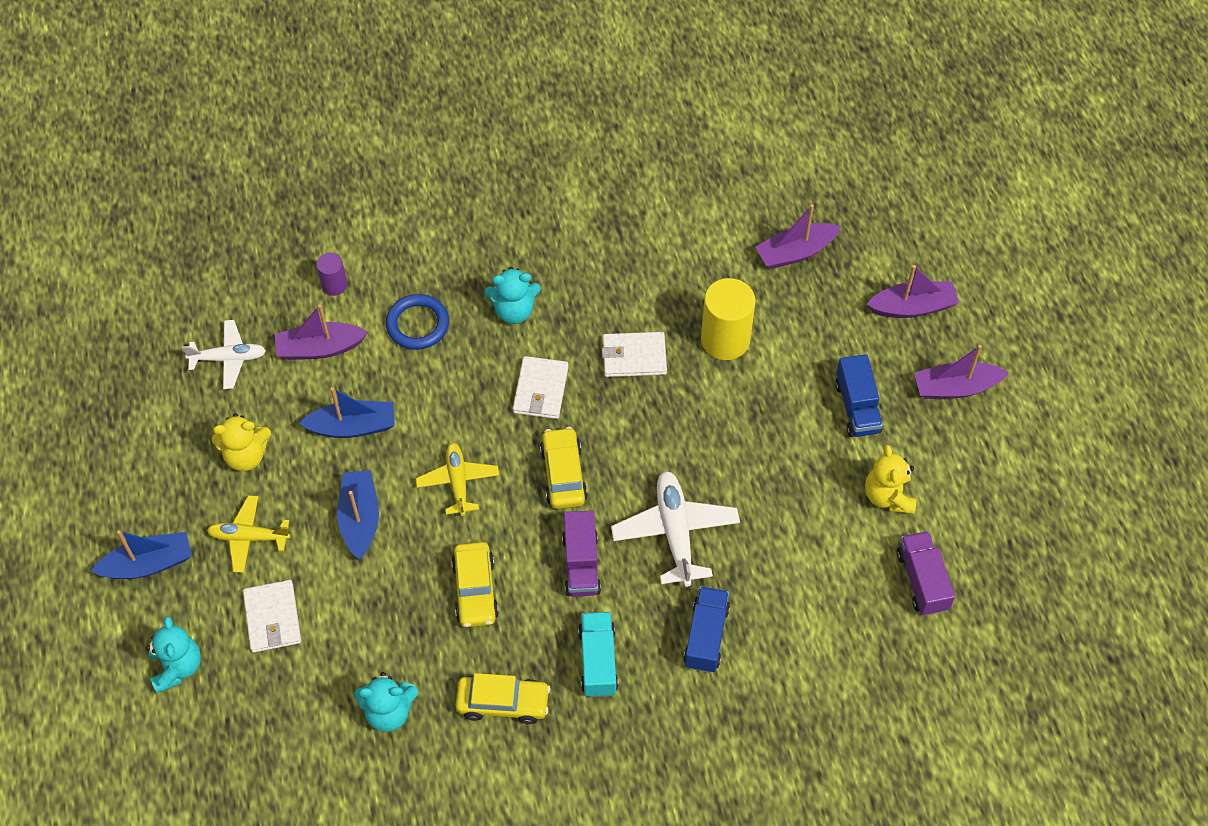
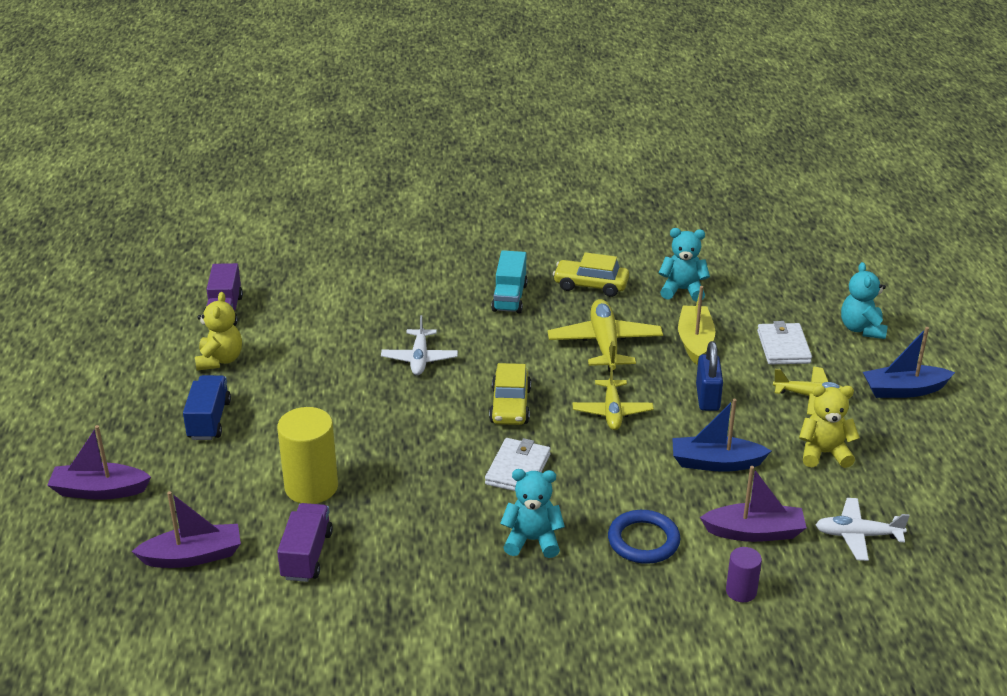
camera: 170 degrees left, 25 degrees down
blue boat [337,471,379,559] -> blue padlock [696,341,723,411]
yellow car [451,542,499,627] -> yellow plane [548,299,663,372]
purple truck [562,510,601,597] -> purple truck moved to [277,503,333,582]
white wallet [602,332,667,377] -> none
white plane [611,471,740,587] -> white plane [381,315,458,375], size x0.66
blue truck [683,586,730,673] -> none
purple boat [914,345,1009,399] -> none
none -> yellow boat [678,286,716,365]

